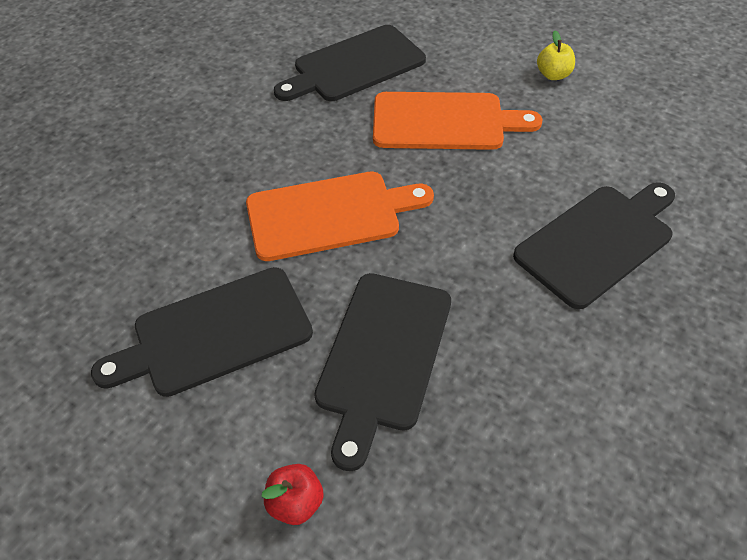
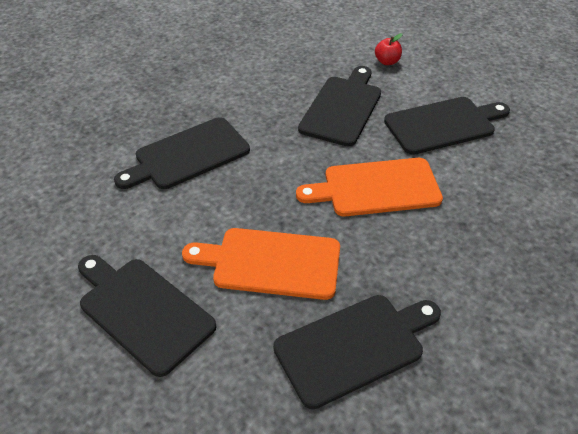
camera: 175 degrees left, 5 degrees down
yellow apple [537,30,575,80] -> black cutting board [78,255,217,377]

